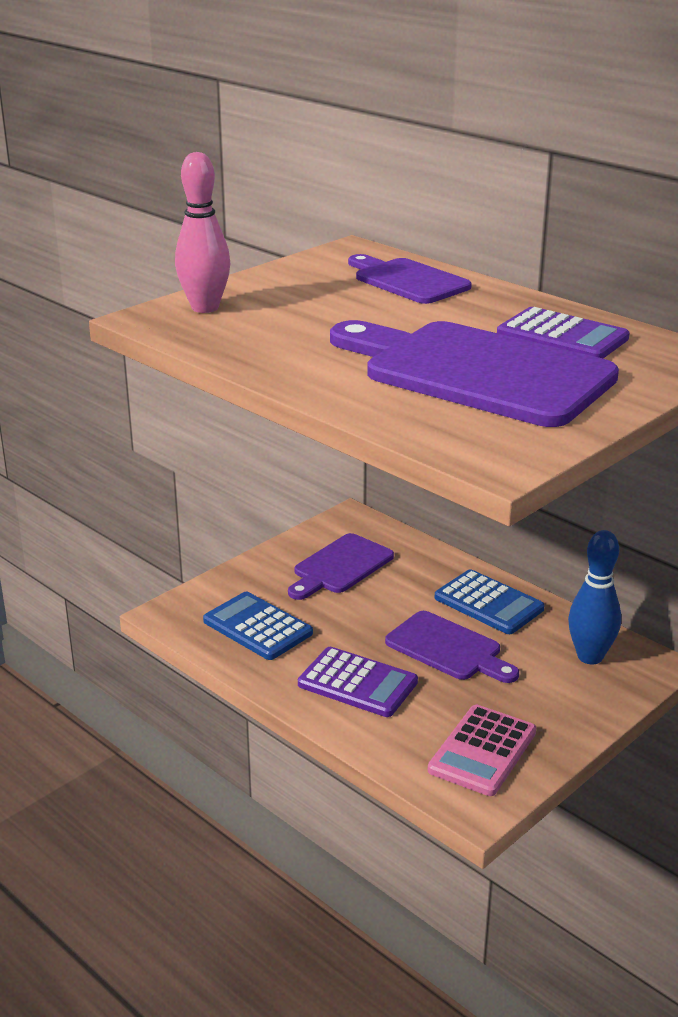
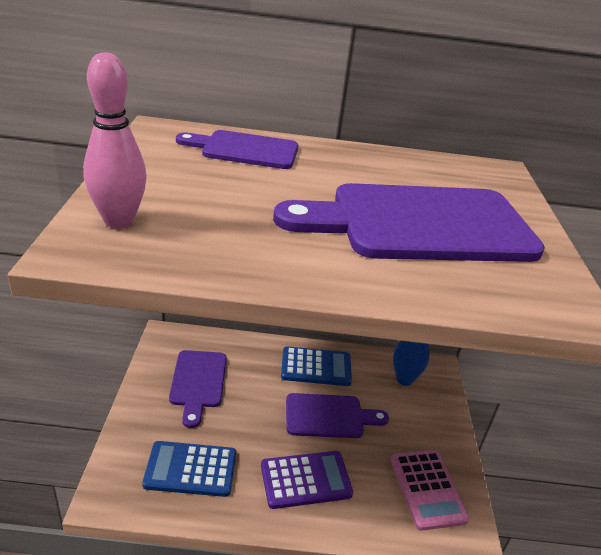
camera: 45 degrees left, 5 degrees up
purple calculator [497,307,630,358] -> none

